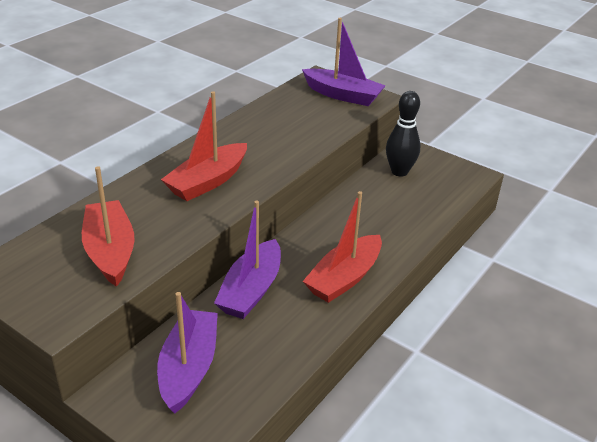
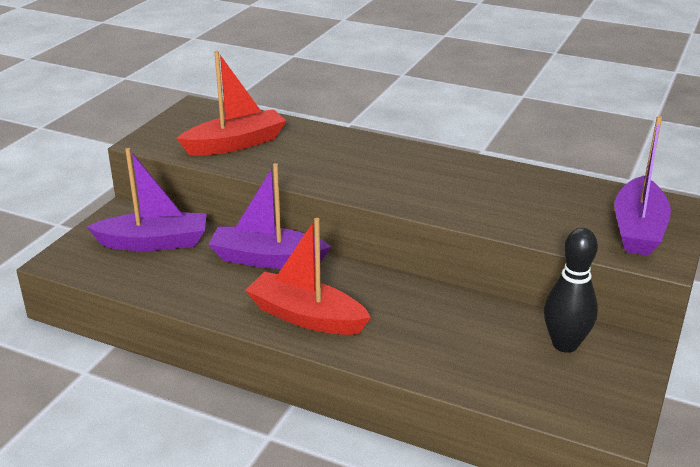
camera: 80 degrees right, 5 degrees down
red boat [161,91,247,201] -> none

